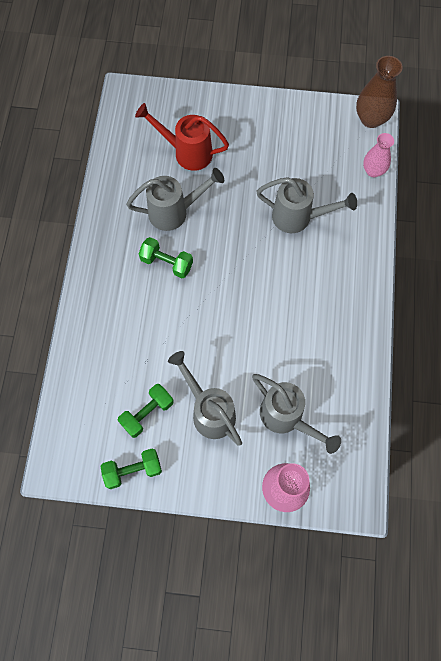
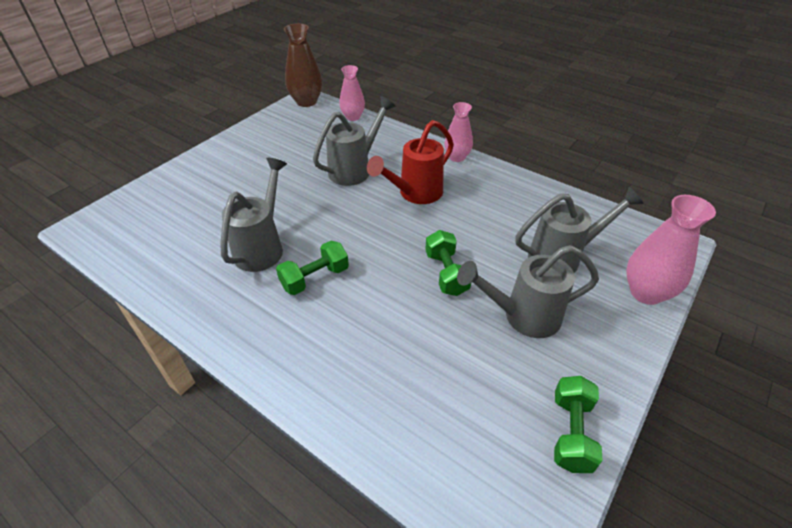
camera: 60 degrees left, 25 degrees down
green dumbbell [118,384,174,438] -> green dumbbell moved to [425,230,471,296]
red watering can [135,103,229,171] -> red watering can moved to [367,120,454,204]
none -> pink vase [444,102,473,162]

